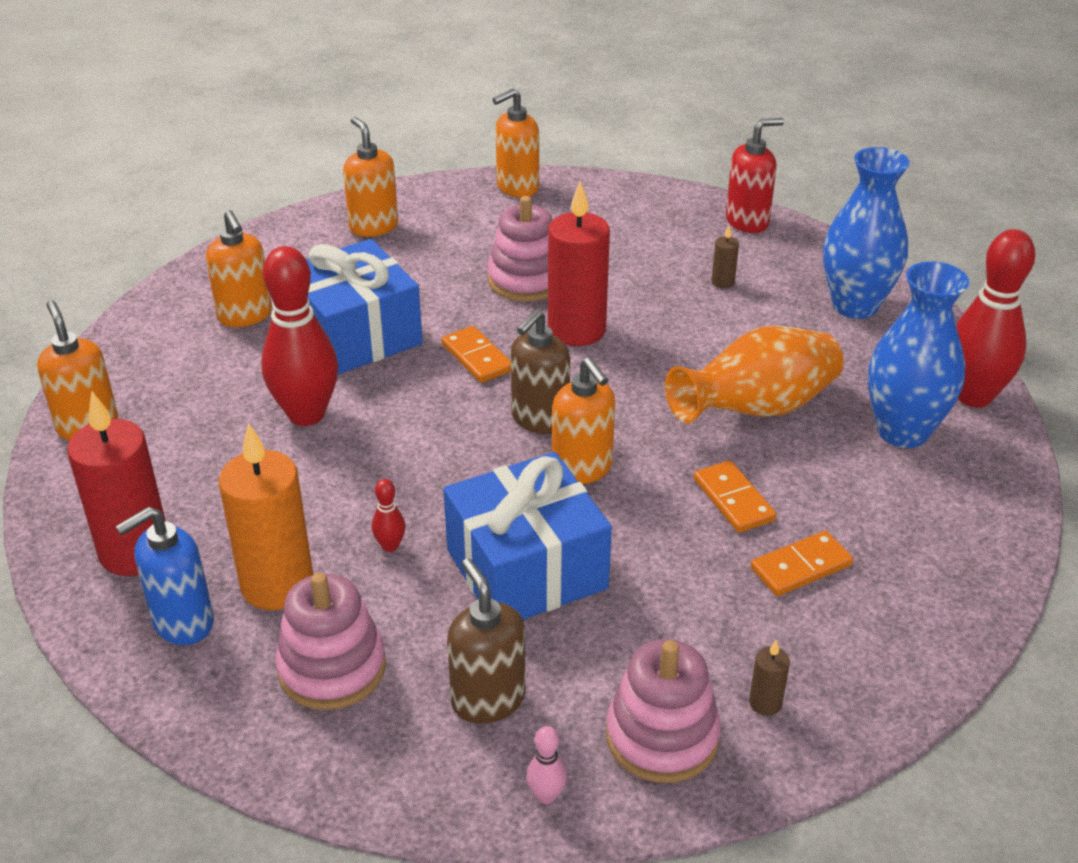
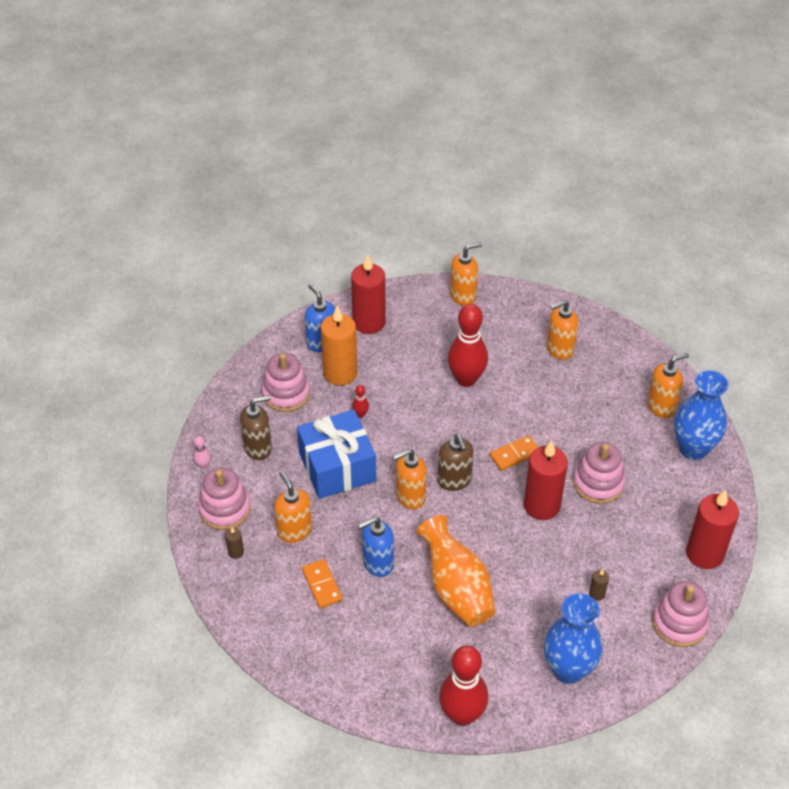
camera: 95 degrees right, 10 degrees up
blue gift [306,239,423,375] -> none
orange soap dispenser [492,89,539,198] -> orange soap dispenser moved to [274,471,312,543]
brown soap dispenser [510,309,570,434] -> brown soap dispenser turned 150 degrees counterclockwise [438,434,474,491]
orange domino [694,460,777,533] -> blue soap dispenser [358,517,394,577]
red soap dispenser [726,118,784,233] -> pink stacking toy [652,581,709,647]
blue vase [868,261,969,448] -> blue vase moved to [674,370,729,460]
none -> red candle [686,489,739,569]

